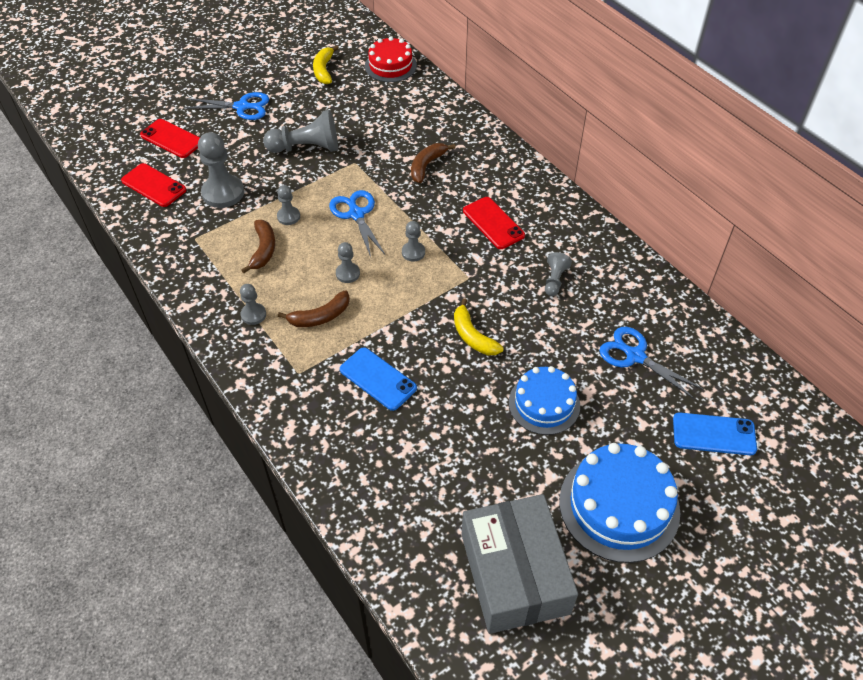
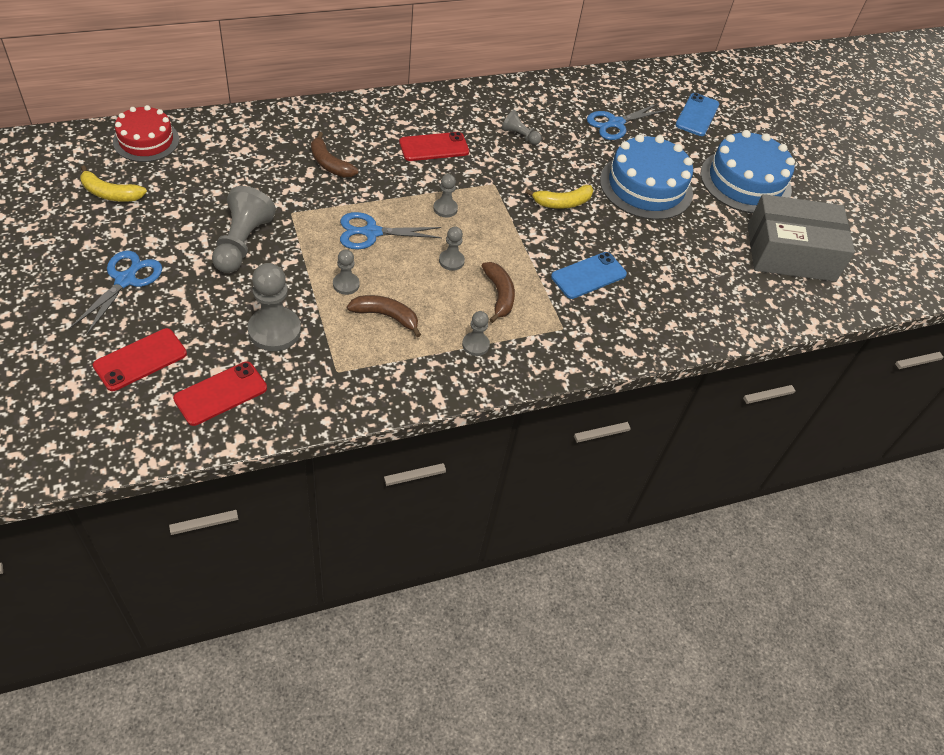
camera: 80 degrees left, 0 degrees up
blue cake [509,366,580,435] -> blue cake [600,134,693,220], size x1.55

